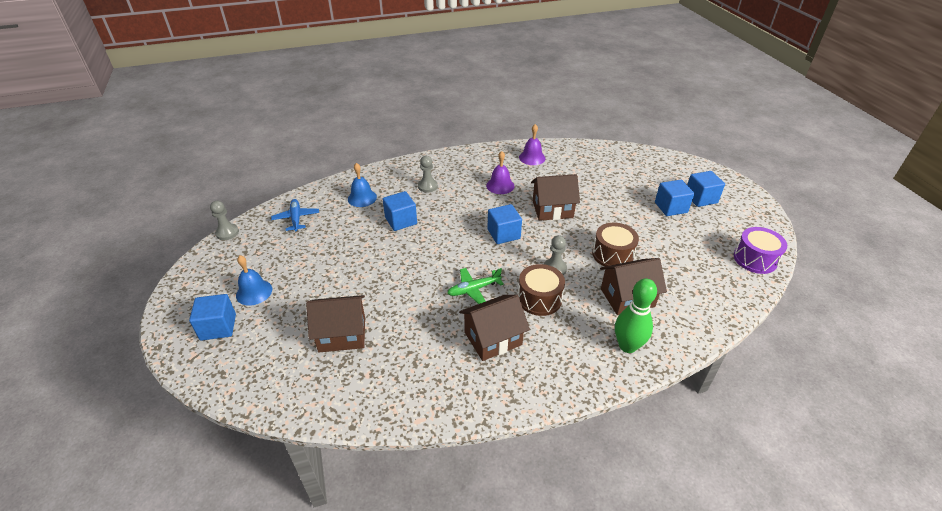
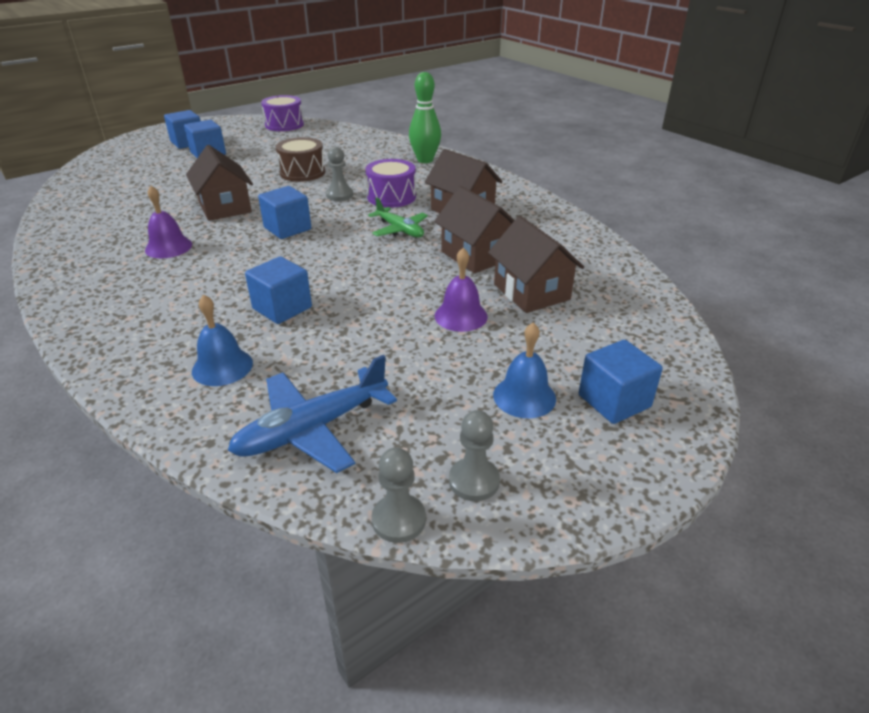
camera: 110 degrees left, 5 degrees down
blue plane [271,199,319,231] -> blue plane [228,355,397,473], size x1.54
grey pawn [418,156,438,193] -> grey pawn moved to [449,410,500,501]
brown drum [518,264,565,316] -> purple drum [365,159,416,208]
purple bell [519,124,545,165] -> purple bell moved to [435,248,488,332]
brown house [600,258,667,315] -> brown house moved to [434,186,515,273]

